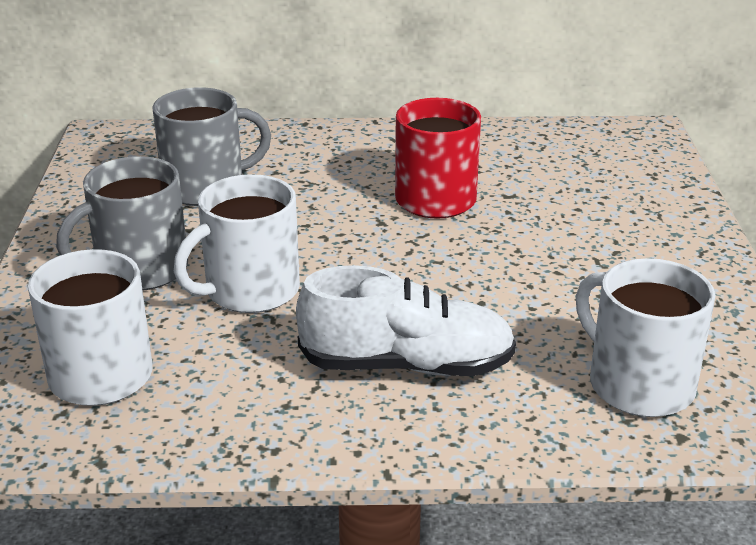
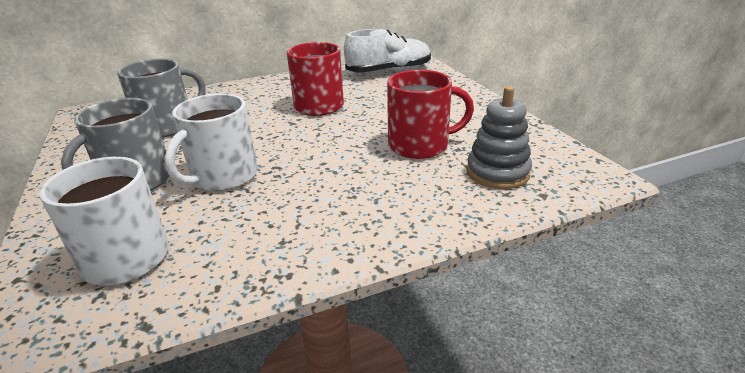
camera: 20 degrees left, 0 degrees up
white shoe [296,265,516,376] -> white shoe moved to [344,29,431,72]
white mug [576,258,716,417] -> grey stacking toy [467,86,532,189]
none -> red mug [387,70,474,159]

